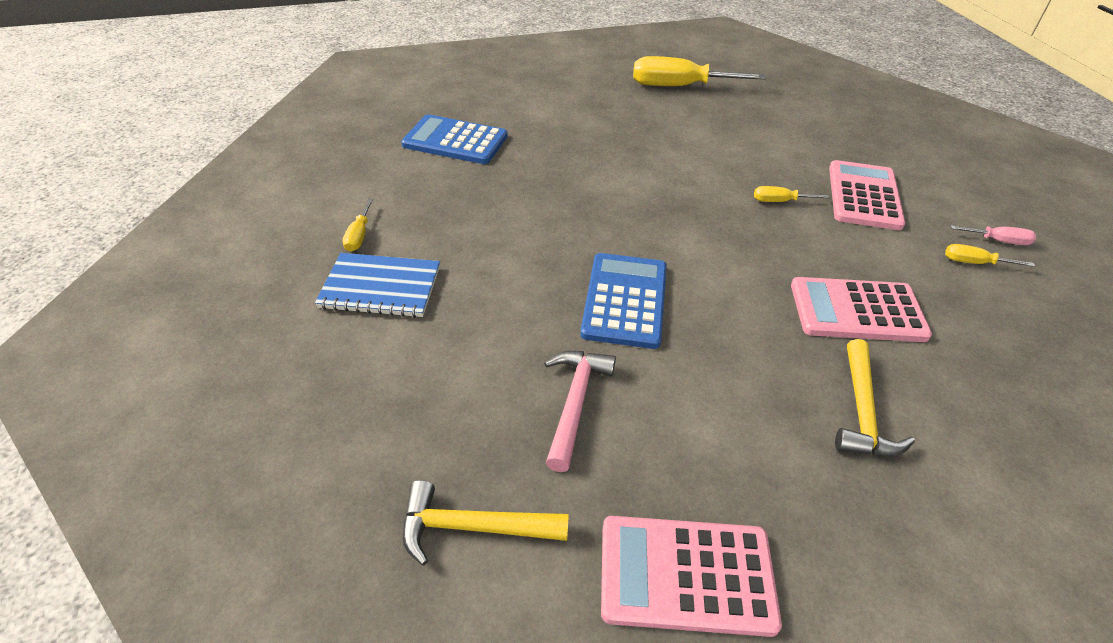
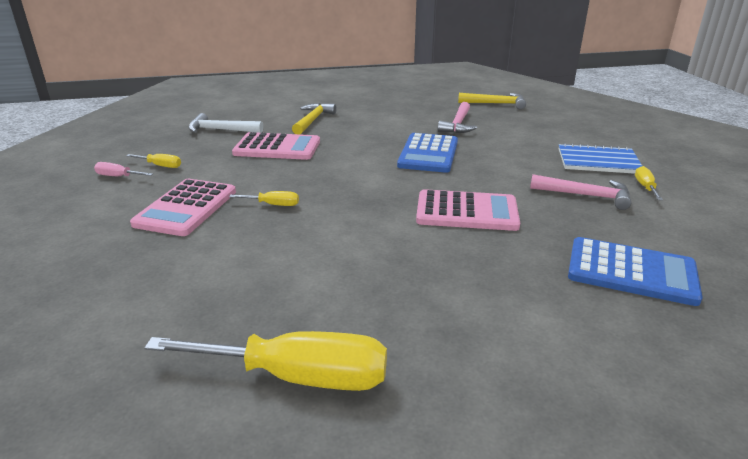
camera: 175 degrees left, 15 degrees down
pink calculator [601,516,782,637] -> pink calculator moved to [416,189,520,231]
none -> white hammer [189,113,263,133]
none -> pink hammer [530,174,632,210]

